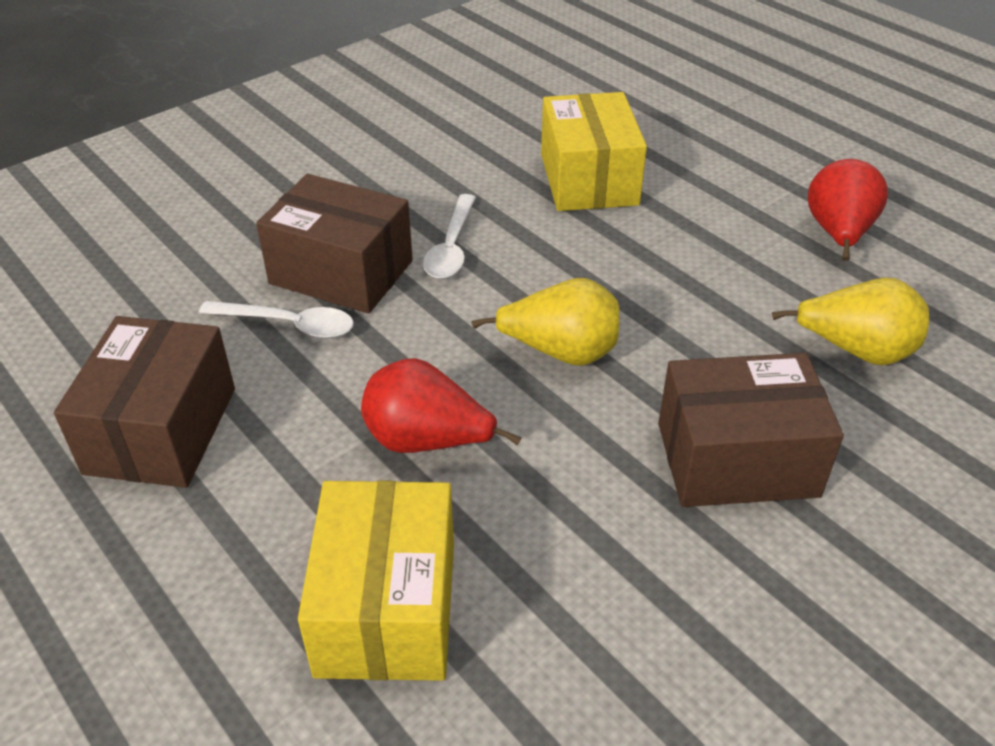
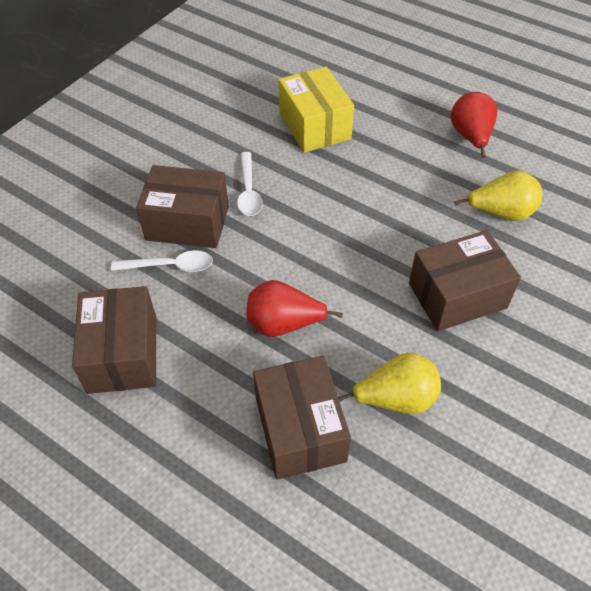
camera: 15 degrees left, 10 degrees up
yellow box [298,480,454,681] -> brown box [253,356,351,480]
yellow pear [472,278,619,366] -> yellow pear moved to [338,353,441,414]

